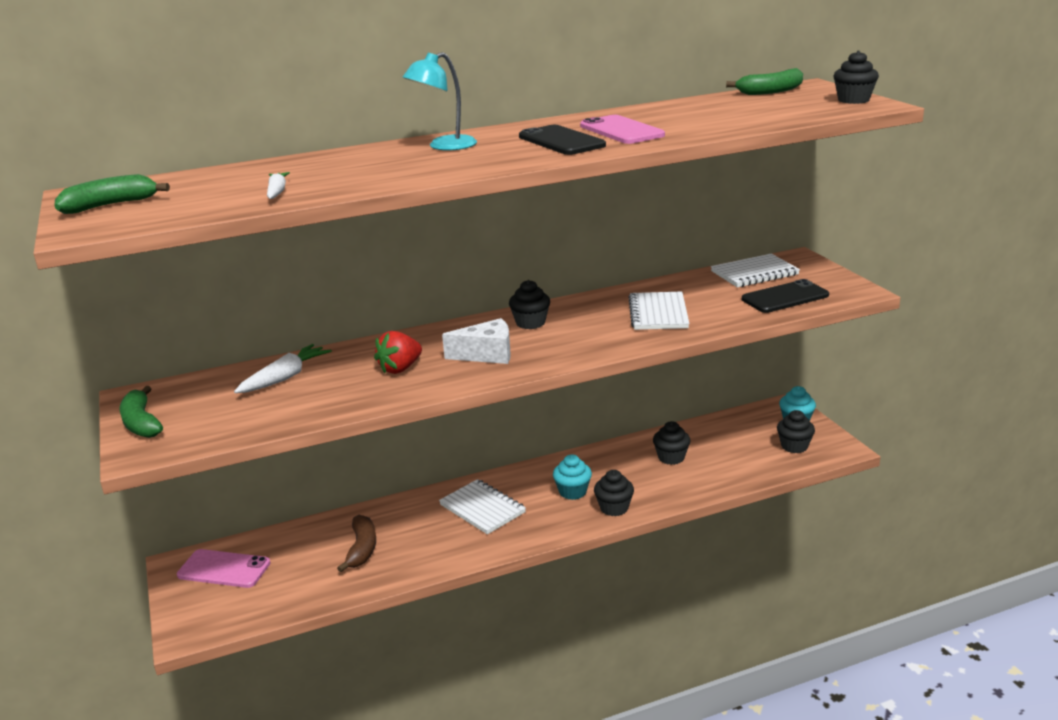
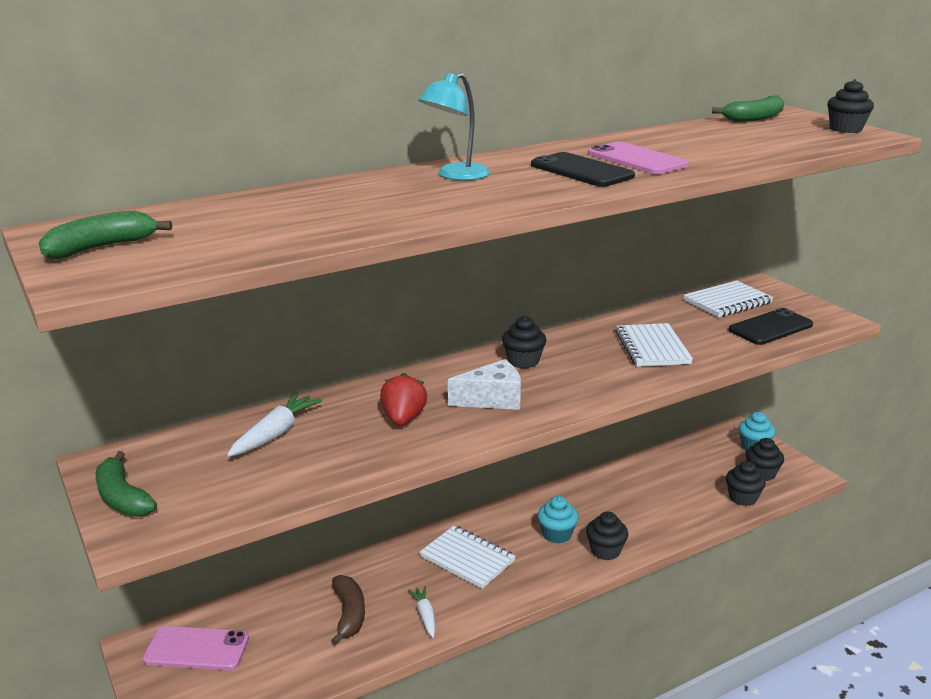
camera: 10 degrees left, 0 degrees up
white carrot [267,172,290,199] -> white carrot moved to [408,586,435,638]
red strawberry [374,331,422,374] -> red strawberry turned 150 degrees clockwise [380,372,427,426]
black cupcake [653,421,691,465] -> black cupcake moved to [726,461,766,506]

